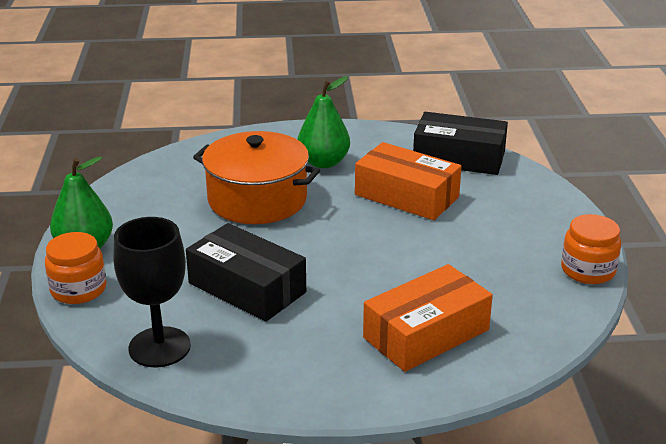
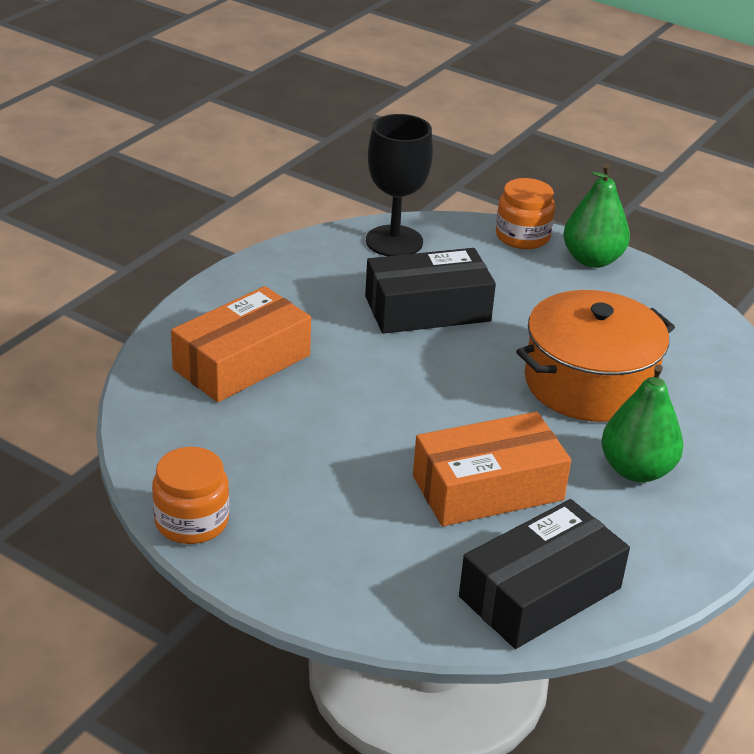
camera: 125 degrees right, 5 degrees up
orange box [363,264,493,372] -> orange box turned 45 degrees clockwise [171,286,311,402]

